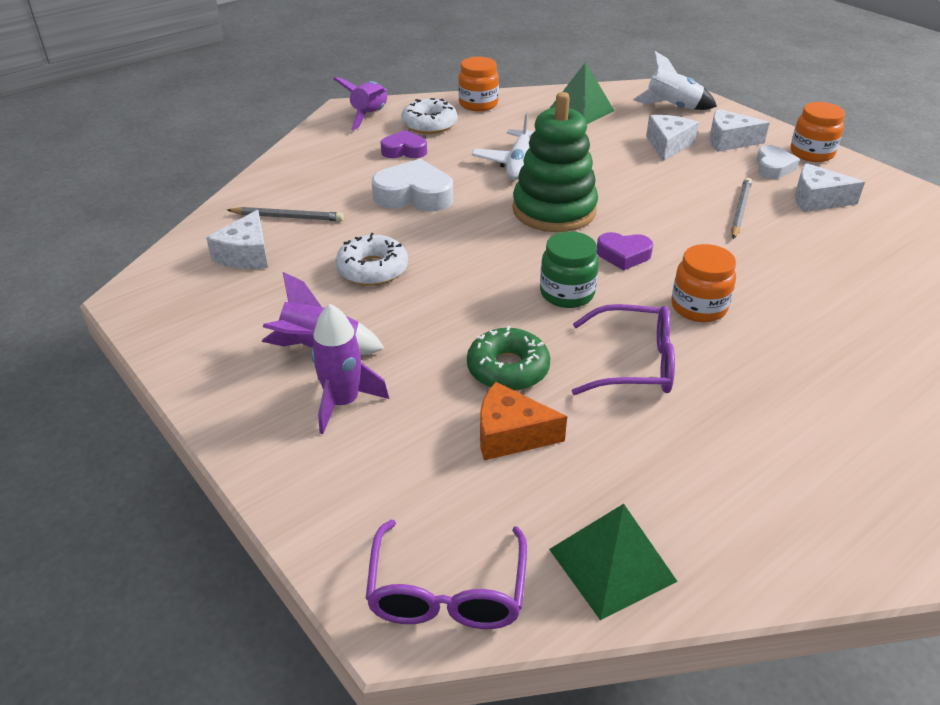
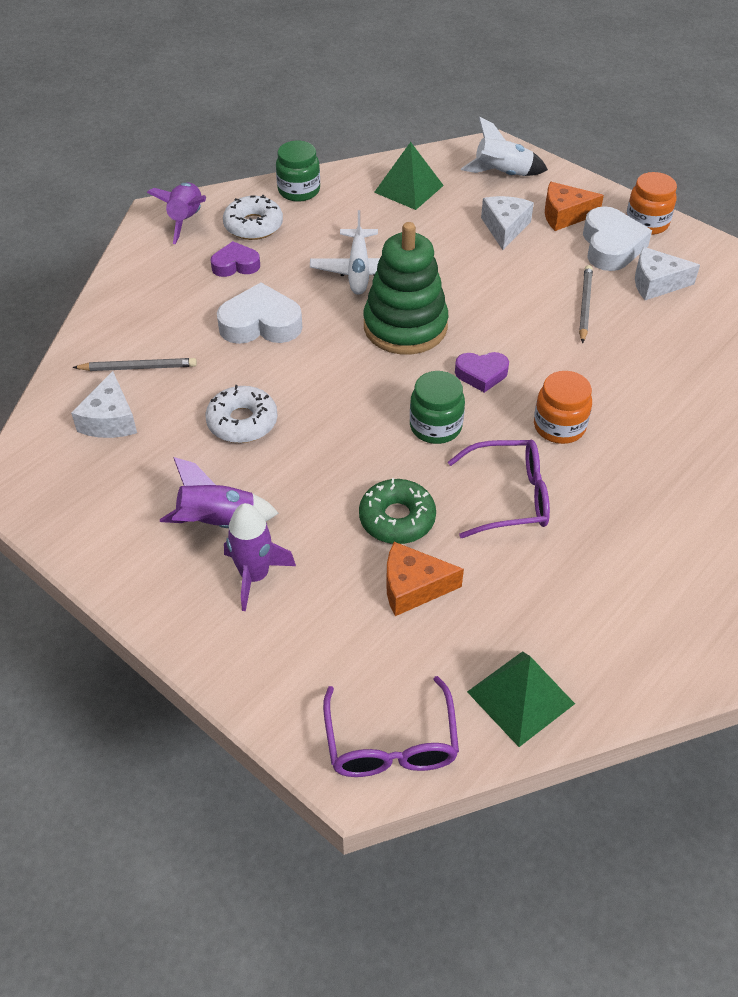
camera: 10 degrees left, 10 degrees up
orange jar [458,57,499,111] -> green jar [276,141,320,202]
white cheese [709,109,770,152] -> orange cheese [545,182,604,231]
white heart [756,145,800,179] -> white heart [583,206,652,271], size x1.63

